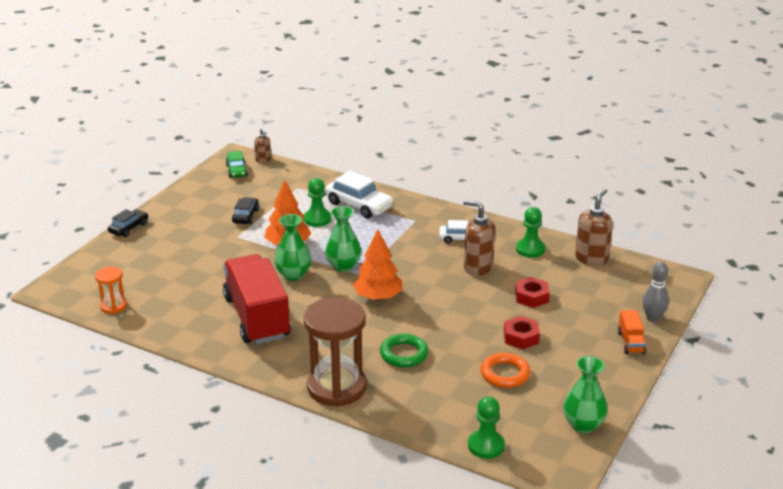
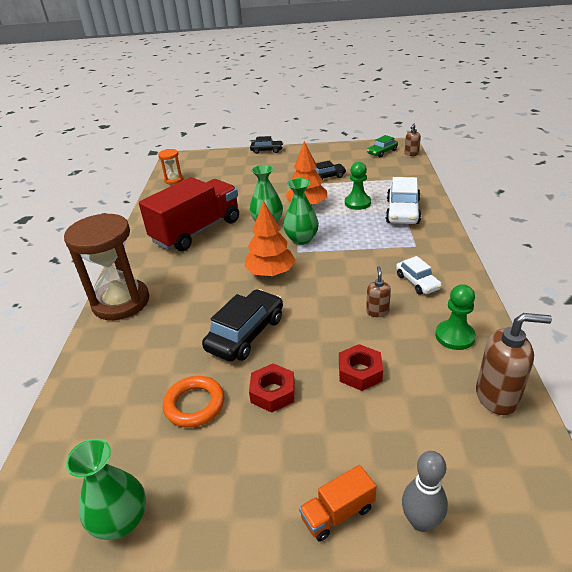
camera: 65 degrees right, 5 degrees up
green ring [380,333,429,367] -> none
brown soap dispenser [463,200,495,276] -> brown soap dispenser [366,266,391,317], size x0.55
green pawn [468,396,505,459] -> none
none -> black car [202,289,283,362]

